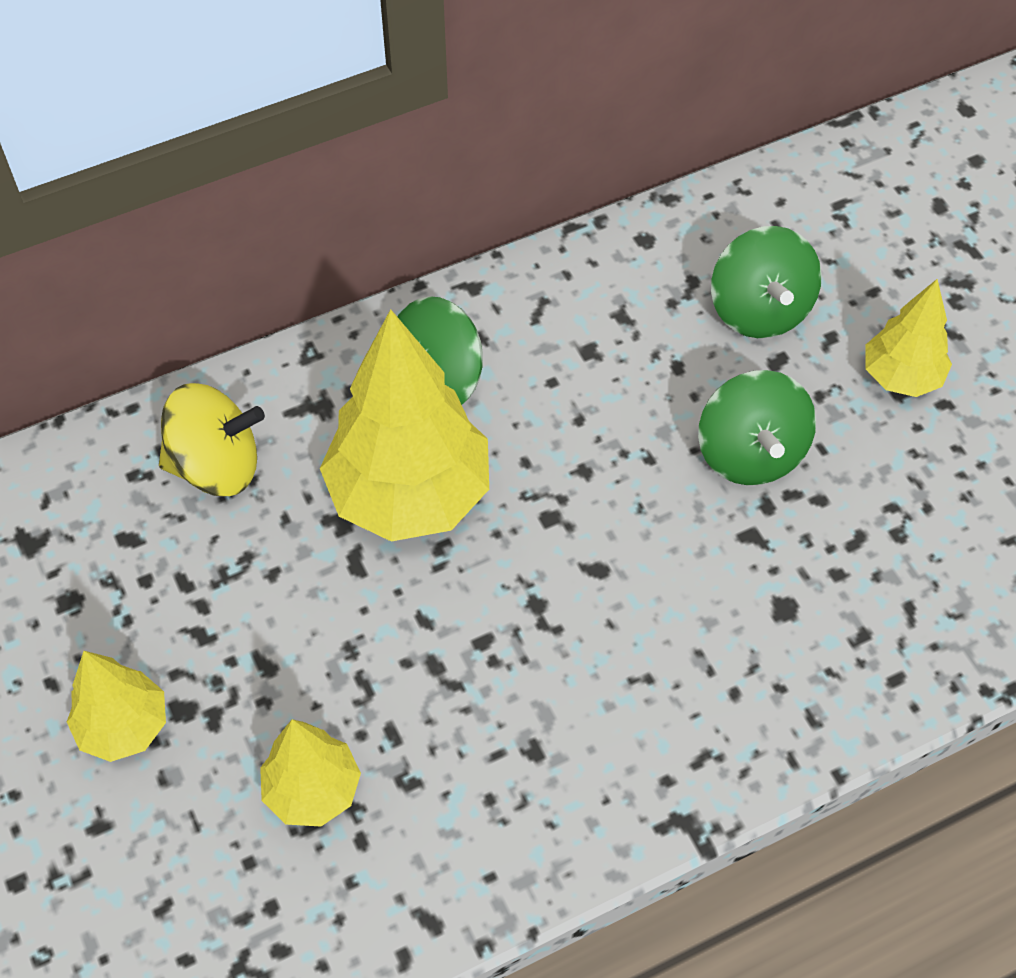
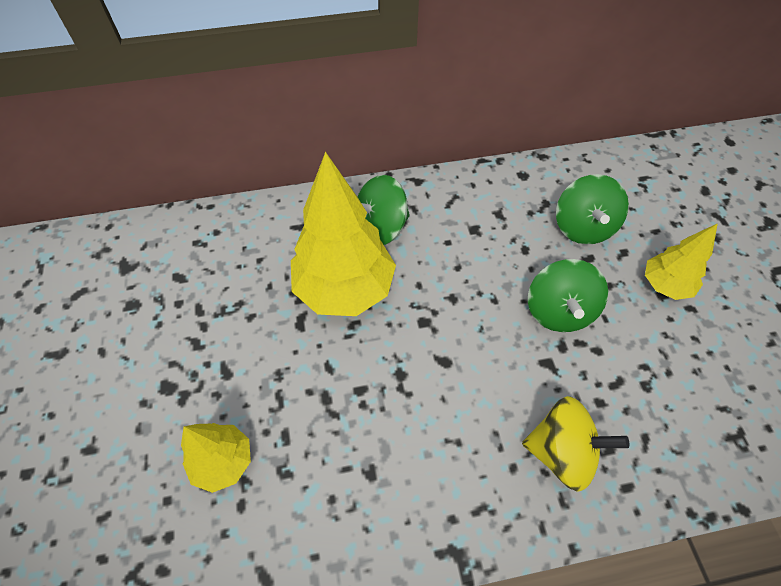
camera: 15 degrees right, 0 degrees up
yellow tree [67,651,166,762] -> none
yellow spinning top [159,383,265,496] -> yellow spinning top moved to [522,396,629,492]

